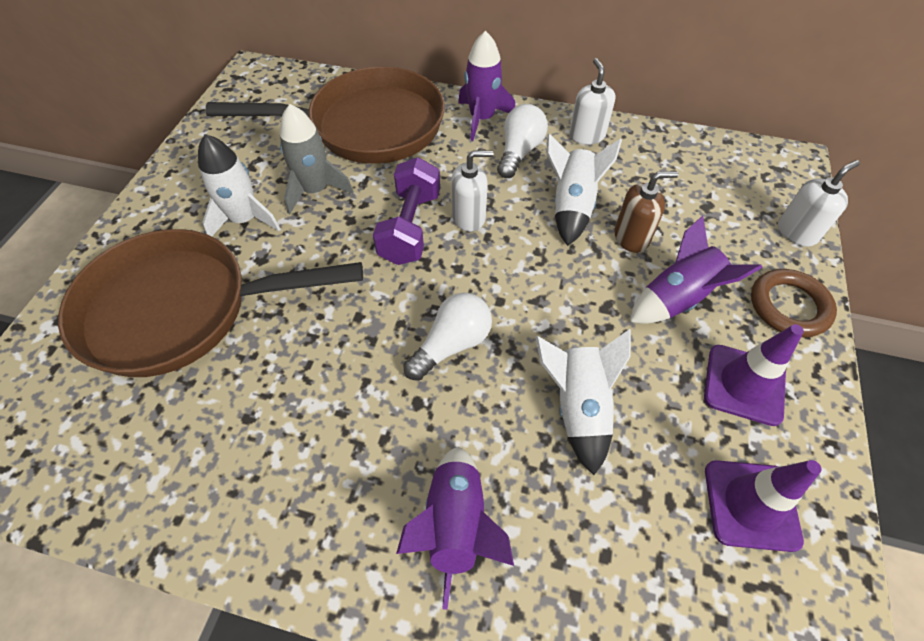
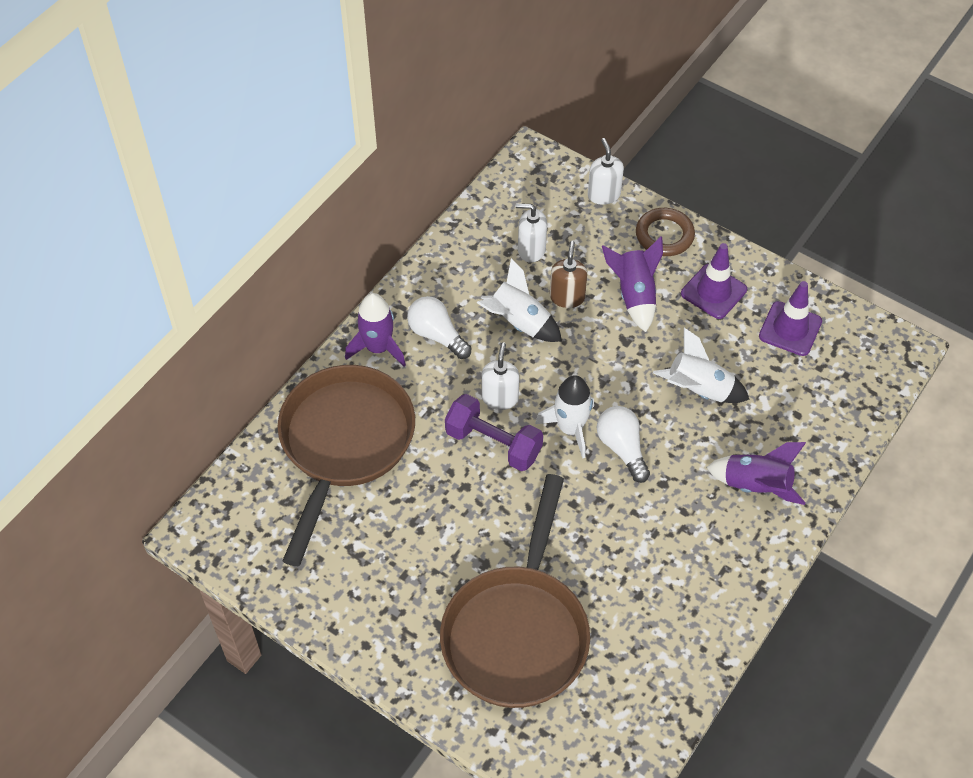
camera: 70 degrees left, 0 degrees up
white rocket [198,134,280,236] -> white rocket moved to [535,375,594,459]
grey rocket [279,104,354,214] -> none
white soap dispenser [569,58,616,145] -> white soap dispenser moved to [516,203,547,263]

